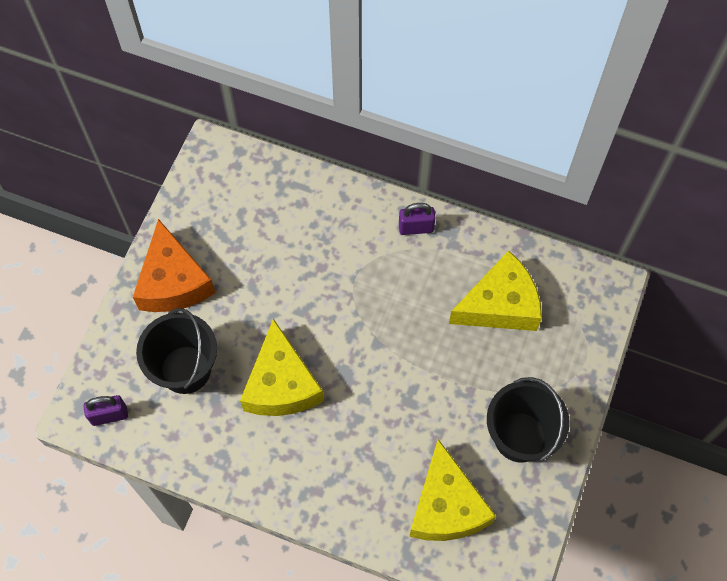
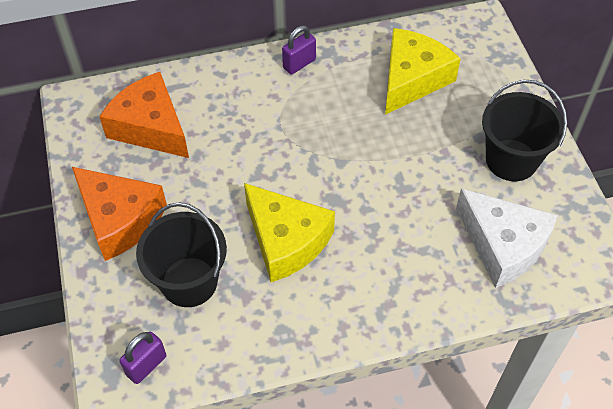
camera: 35 degrees left, 10 degrees down
yellow cheese [409,439,496,541] -> white cheese [456,188,558,288]
none -> orange cheese [99,72,189,158]

